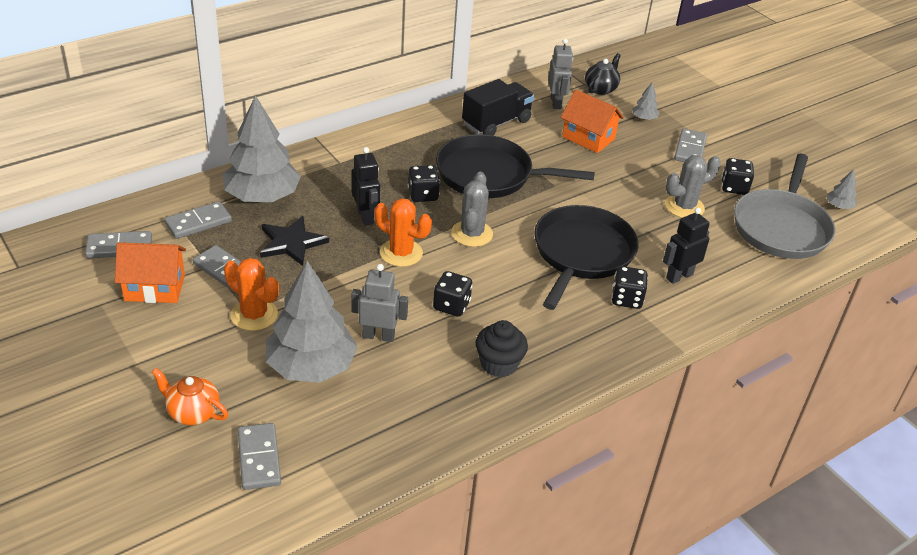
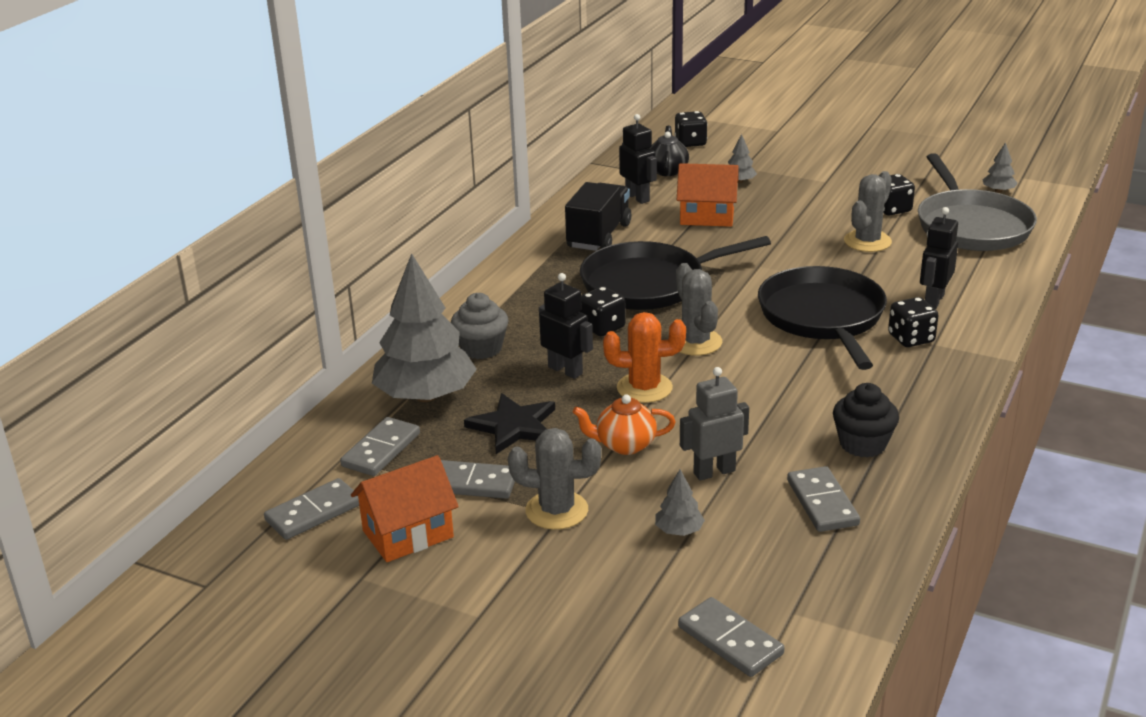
camera: 25 degrees left, 10 degrees down
orange teapot [152,368,228,425] -> orange teapot moved to [572,395,676,455]
orange cactus [224,258,279,331] -> grey cactus [508,428,601,530]
grey tree [266,261,358,383] -> grey tree [655,469,705,536], size x0.41
black dice [433,271,472,317] -> black dice moved to [674,111,708,147]
grey robot [548,39,573,109] -> black robot [619,114,657,204]
grey domino [674,128,707,162] -> grey domino moved to [787,466,860,532]
none -> grey cupcake [451,293,508,359]

